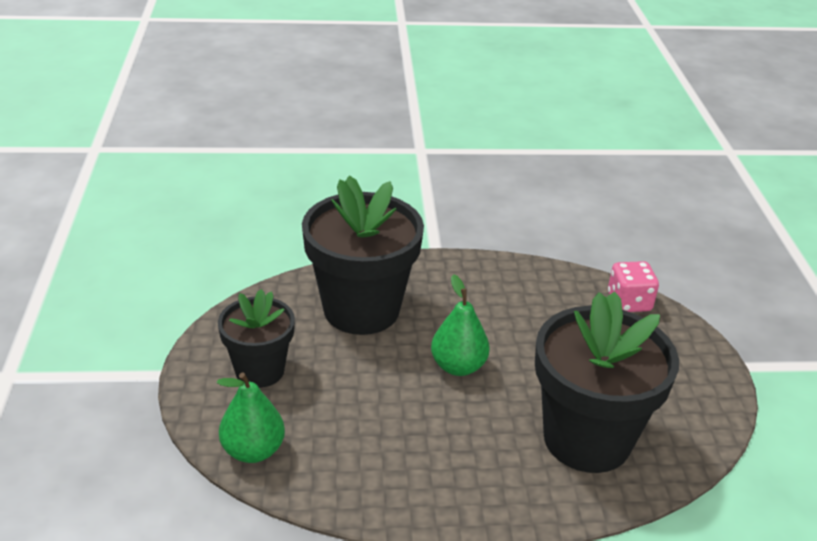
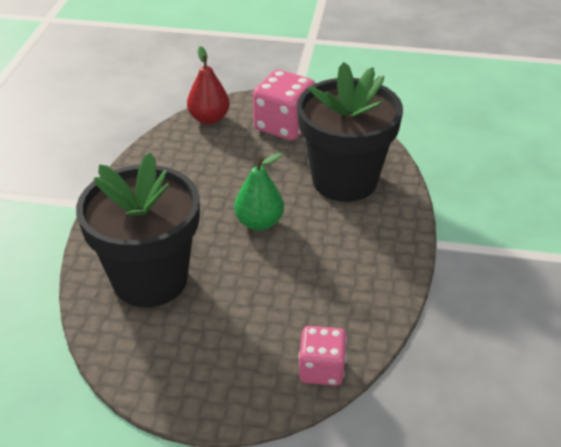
camera: 105 degrees right, 5 degrees up
green pear [217,372,285,463] -> red pear [187,46,230,124]
black flower pot [218,289,295,388] -> pink dice [253,70,316,140]

